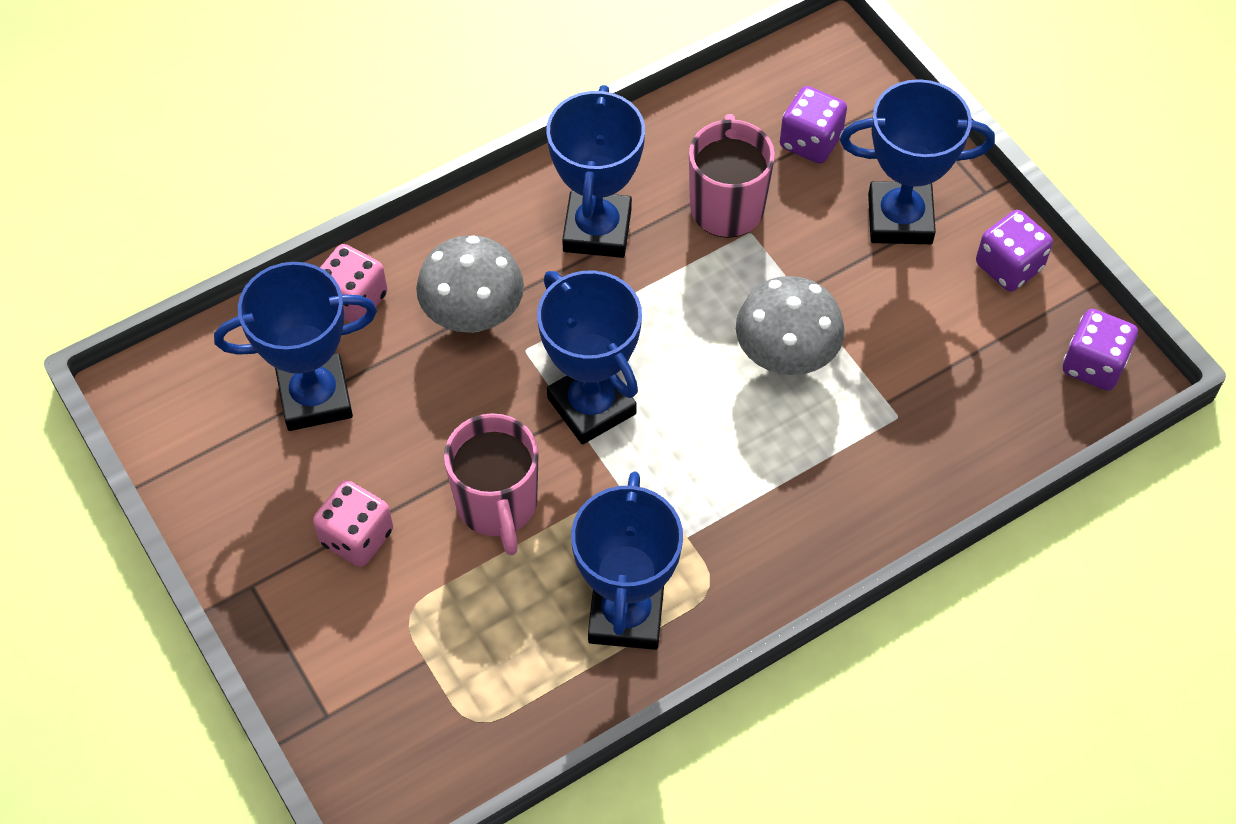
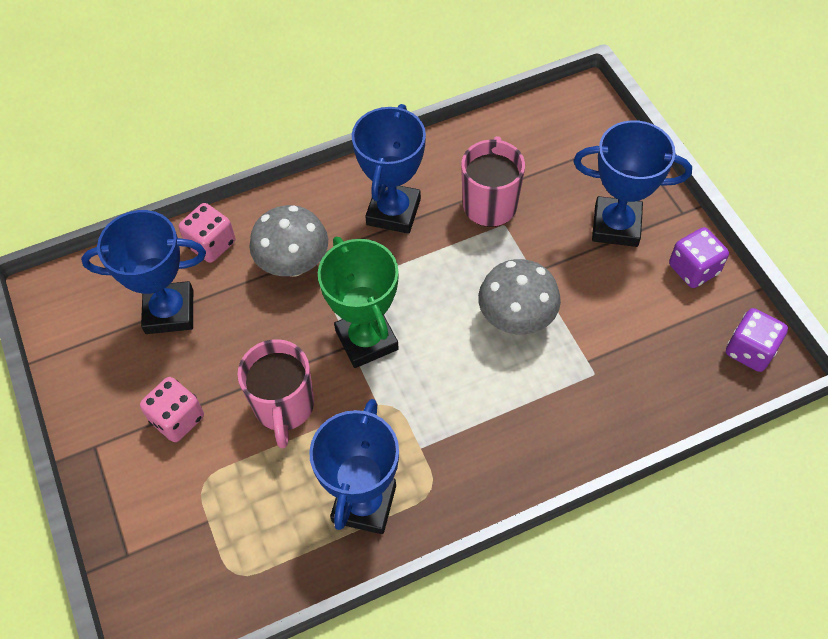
camera: 10 degrees right, 0 degrees up
blue trophy [537,270,642,444] -> green trophy [318,237,399,368]
purple dice [780,86,847,163] -> none

